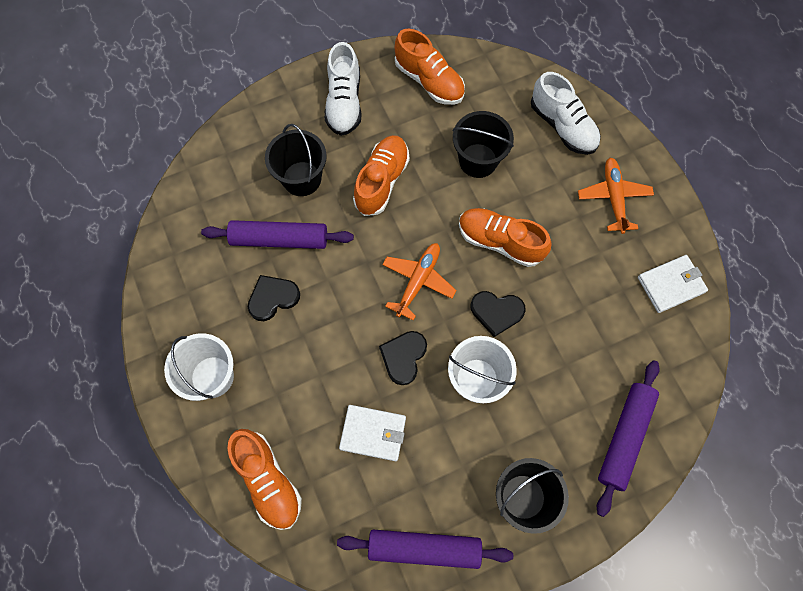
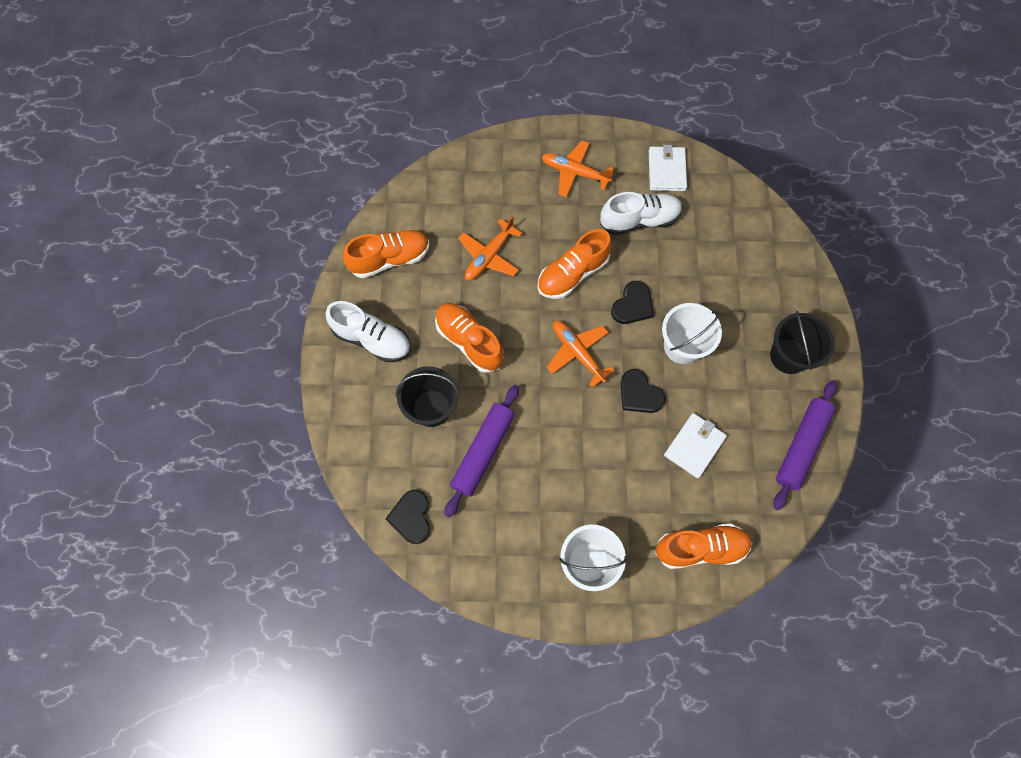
camera: 65 degrees left, 0 degrees up
black heart [248,275,300,321] -> black heart moved to [385,490,430,544]
black bucket [453,111,514,178] -> orange plane [458,216,522,280]
white shoe [531,72,601,155] -> white shoe moved to [600,192,683,235]
purple rolling pin [597,360,660,517] -> none

